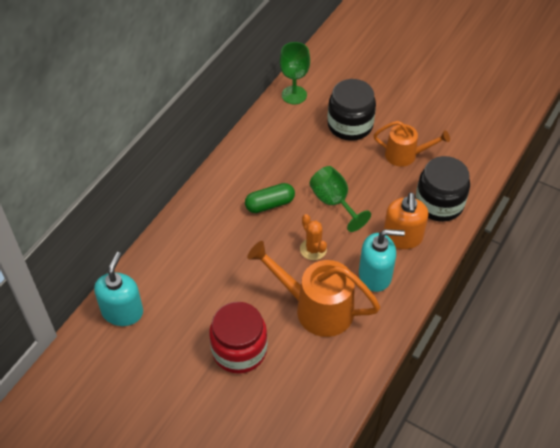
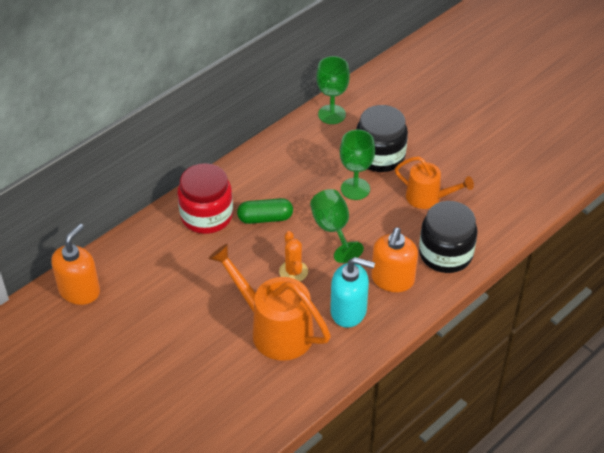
camera: 15 degrees right, 5 degrees down
turquoise soap dispenser [94,252,143,326] -> orange soap dispenser [51,224,100,305]
red jar [209,302,267,374] -> red jar moved to [178,163,233,234]
none -> green goblet [340,130,375,200]

